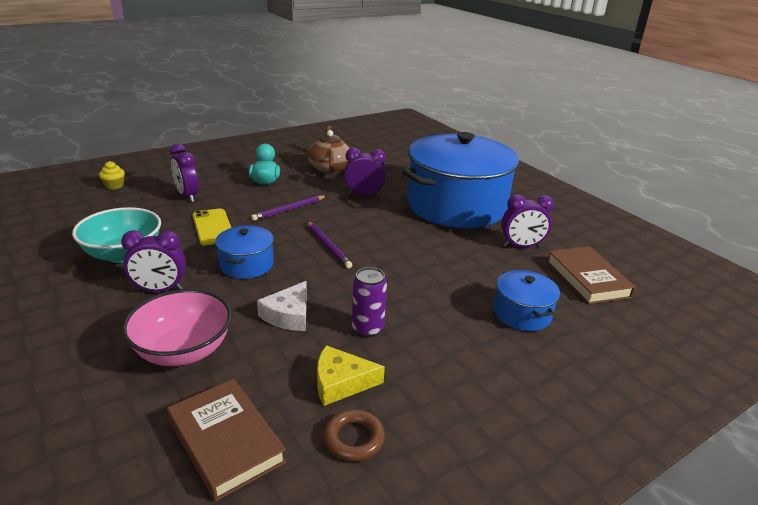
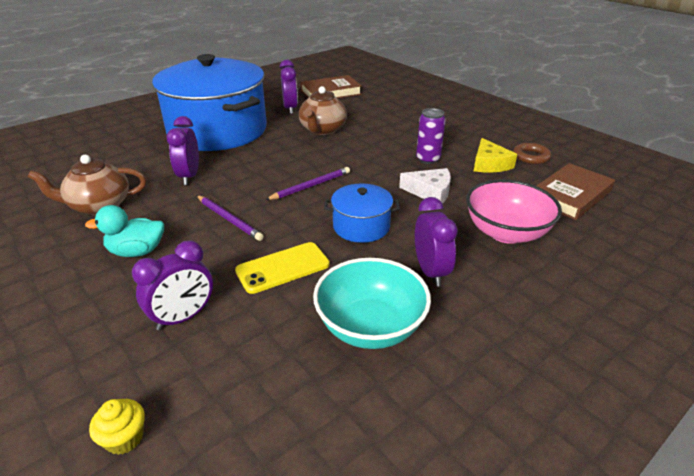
camera: 95 degrees left, 5 degrees up
blue pot [494,270,560,331] -> none
none -> brown teapot [299,86,347,135]

